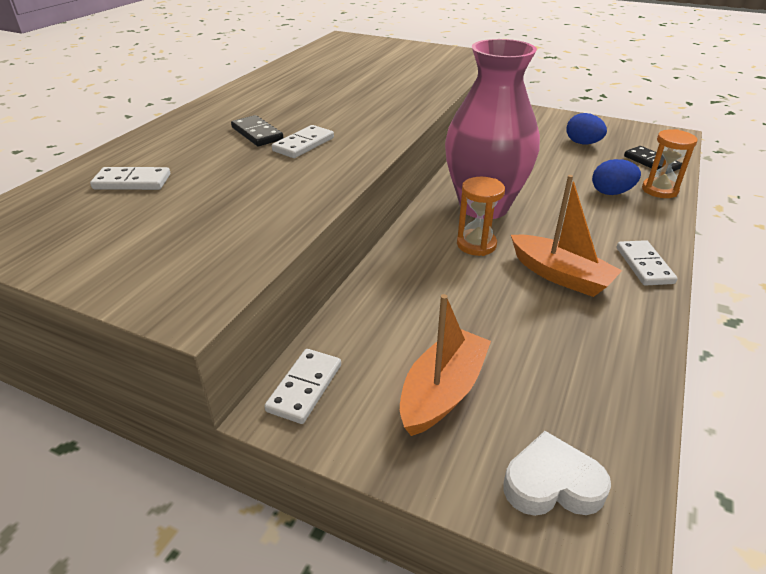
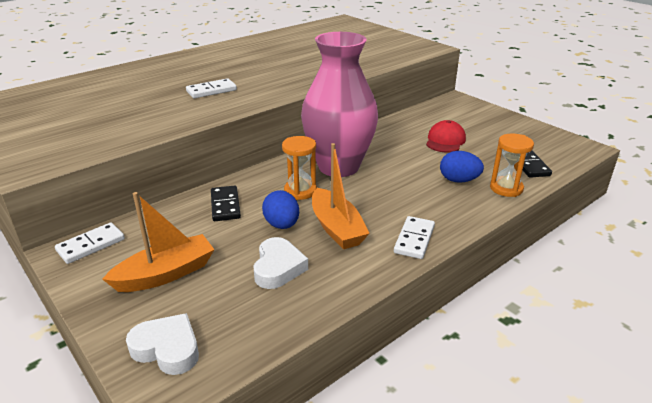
camera: 25 degrees right, 5 degrees down
white domino [90,167,170,190] -> none
black domino [231,115,283,146] -> black domino moved to [211,186,241,221]
blue egg [566,113,607,144] -> blue egg moved to [262,190,299,229]
none -> white heart [254,237,308,289]
none -> red cap [426,120,466,153]

